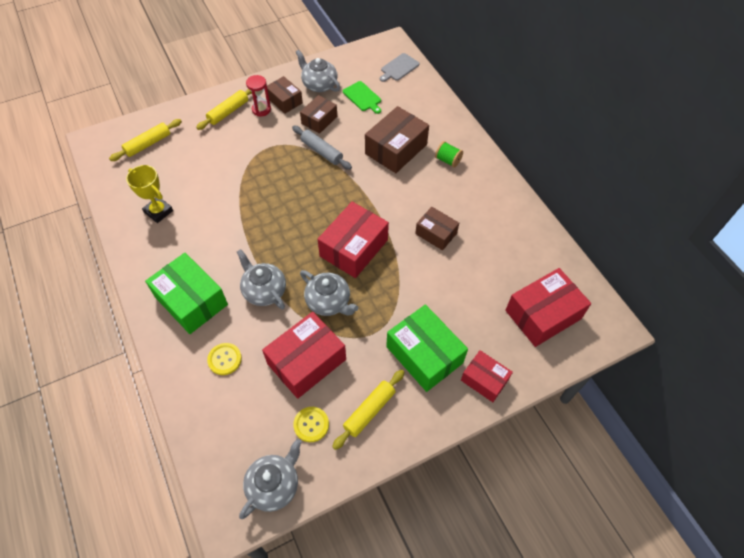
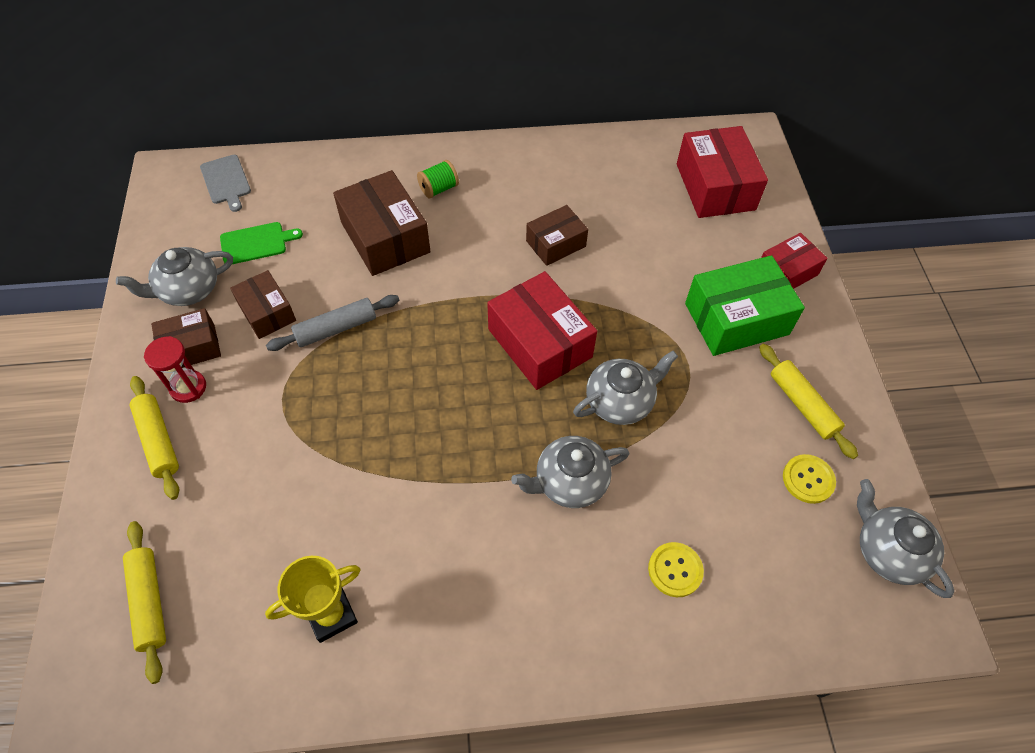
camera: 70 degrees left, 0 degrees up
green box [145,253,228,334] -> none
red box [262,312,346,399] -> none

